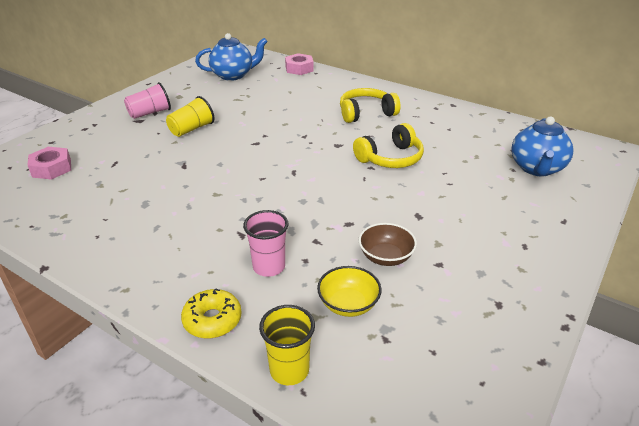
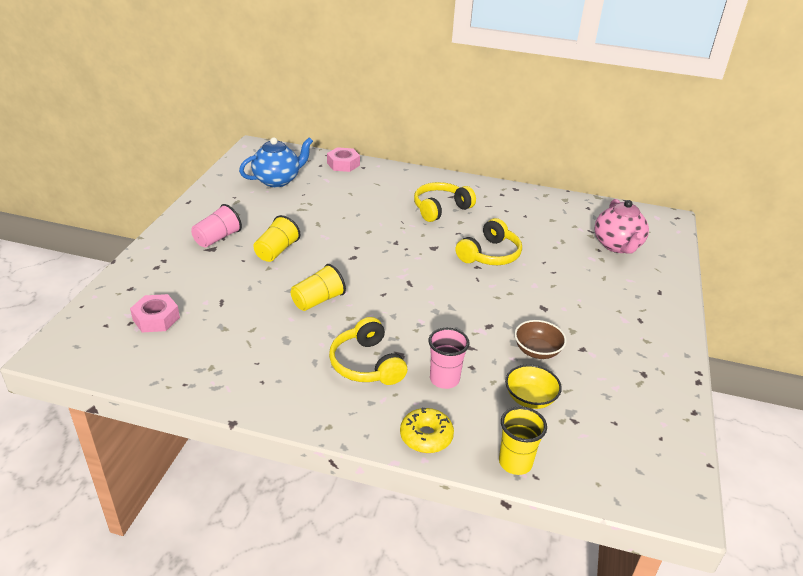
camera: 20 degrees left, 0 degrees up
blue teapot [511,117,573,176] -> pink teapot [594,199,649,254]
none -> yellow cup [291,264,346,311]
none -> yellow headphones [329,317,407,385]

